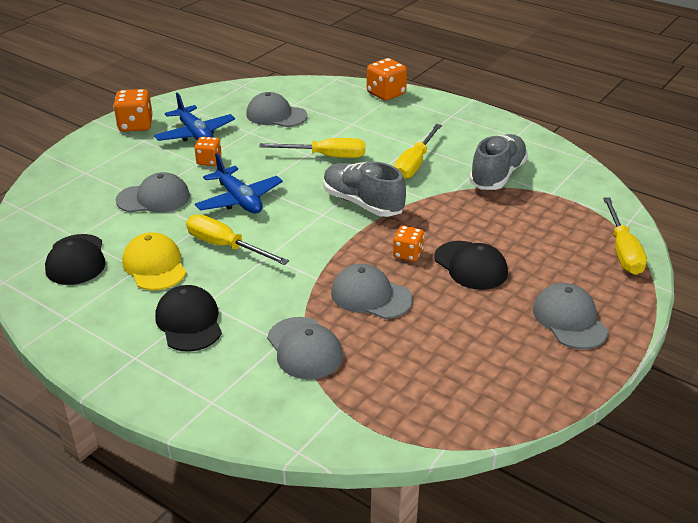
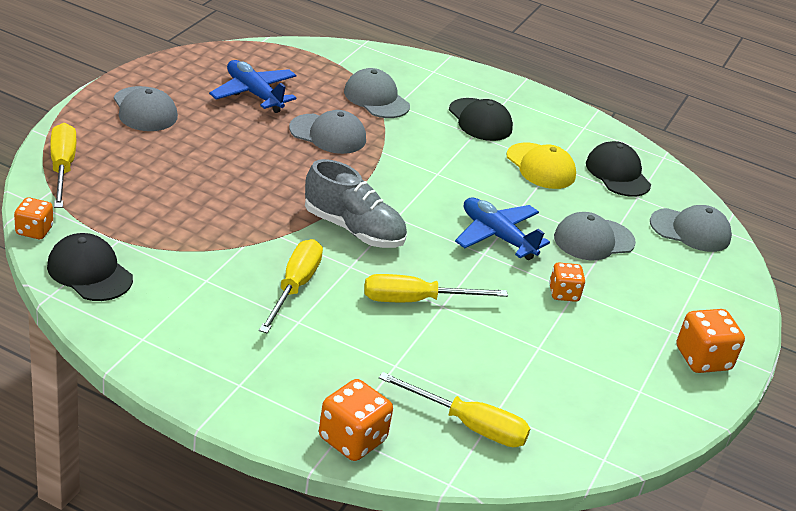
camera: 165 degrees right, 0 degrees up
blue plane [154,92,235,142] -> blue plane moved to [209,60,296,113]
yellow screwdriver [186,215,289,265] -> yellow screwdriver moved to [379,372,530,447]
grey cap [246,92,308,127] -> grey cap moved to [650,205,732,252]
orange dice [393,226,424,261] -> orange dice moved to [14,197,53,239]
black cap [434,241,508,290] -> black cap moved to [47,233,133,301]
grey shoe [469,134,528,190] -> none

